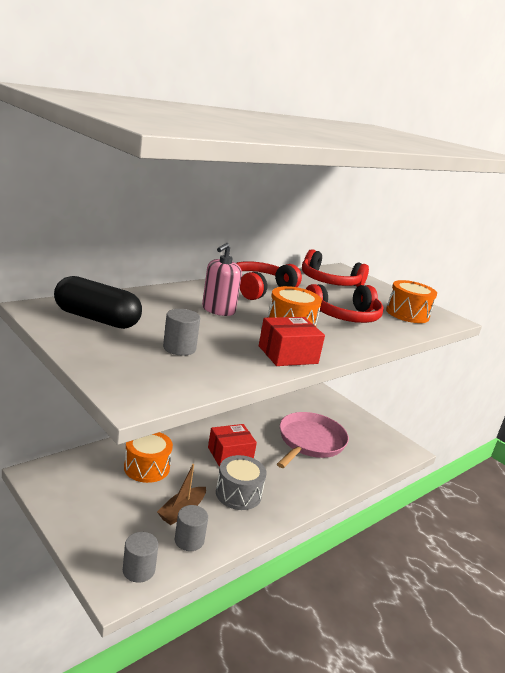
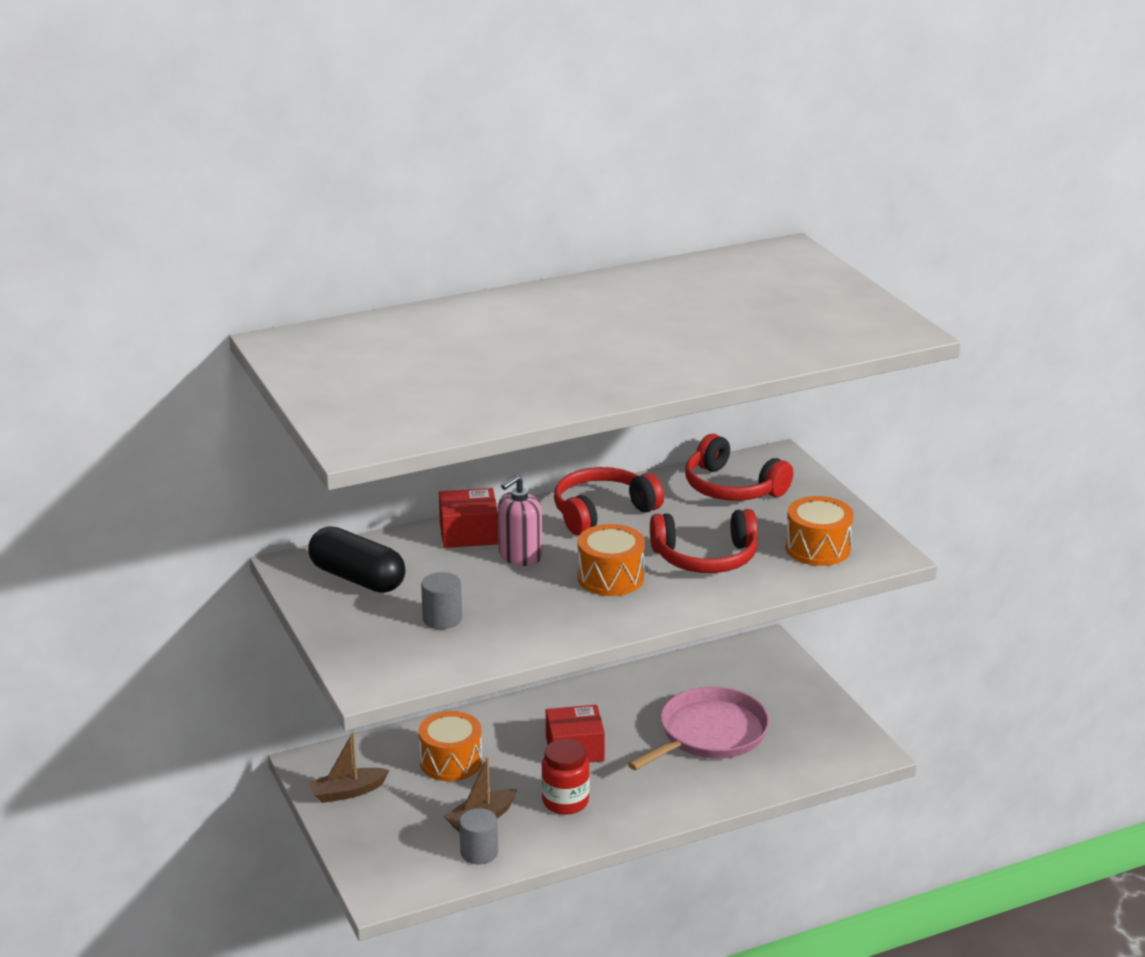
camera: 20 degrees right, 5 degrees up
grey cylinder [123,532,158,583] -> none
grey drum [216,455,267,510] -> red jar [541,739,590,815]
red box [259,317,325,366] -> red box moved to [439,488,498,548]
none -> brown boat [308,733,390,803]

